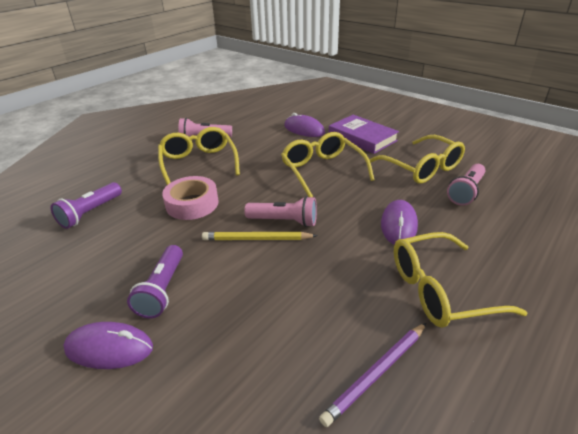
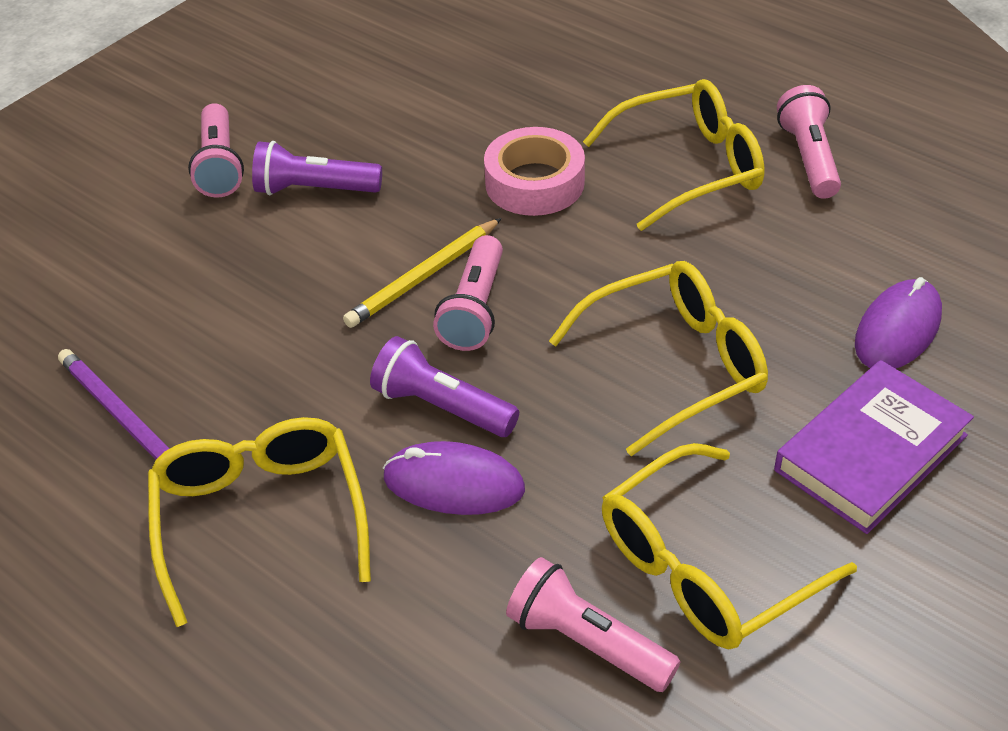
camera: 90 degrees right, 10 degrees up
purple flashlight [50,182,122,229] -> purple flashlight moved to [370,336,519,437]
purple mouse [63,322,153,369] -> pink flashlight [188,103,244,198]
yellow pencil [202,232,318,240] -> yellow pencil turned 135 degrees counterclockwise [343,218,502,328]

